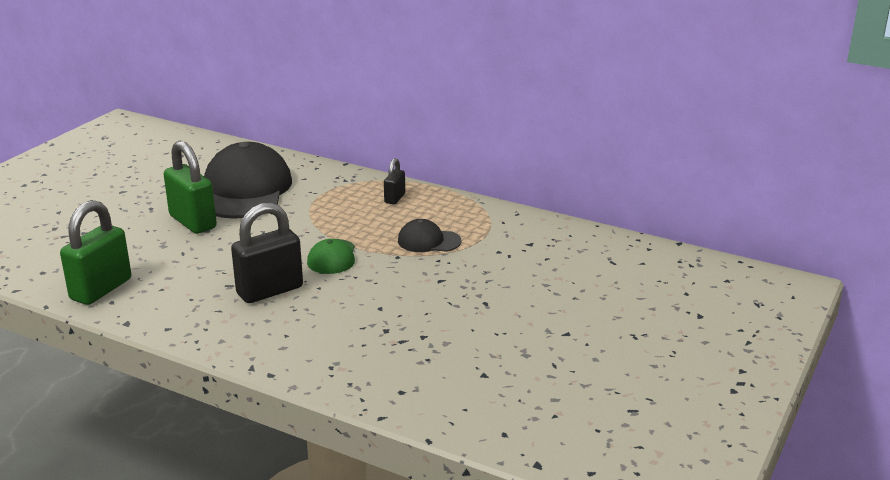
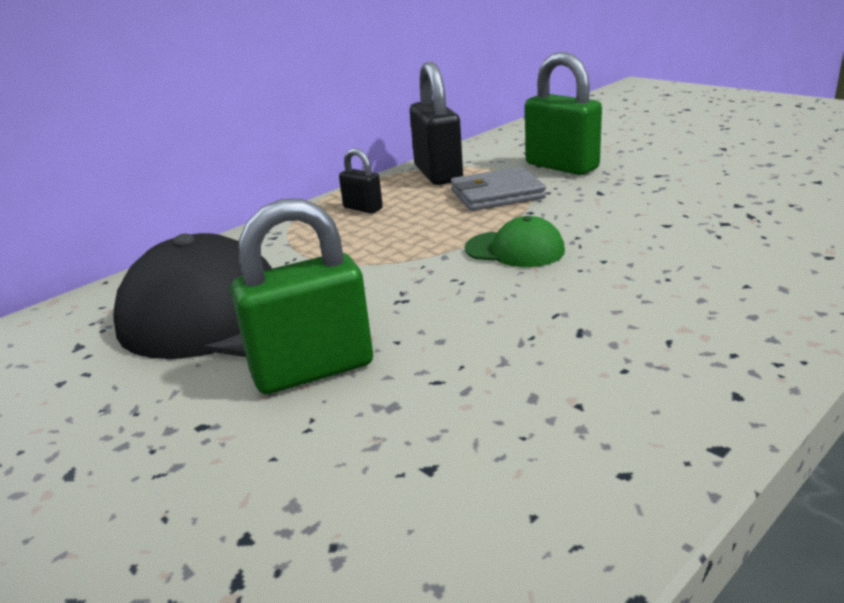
camera: 70 degrees left, 0 degrees up
green padlock [60,200,131,305] -> green padlock moved to [525,52,602,175]
black padlock [231,203,303,303] -> black padlock moved to [410,62,463,185]
black cap [398,219,461,252] -> grey wallet [451,167,546,211]

